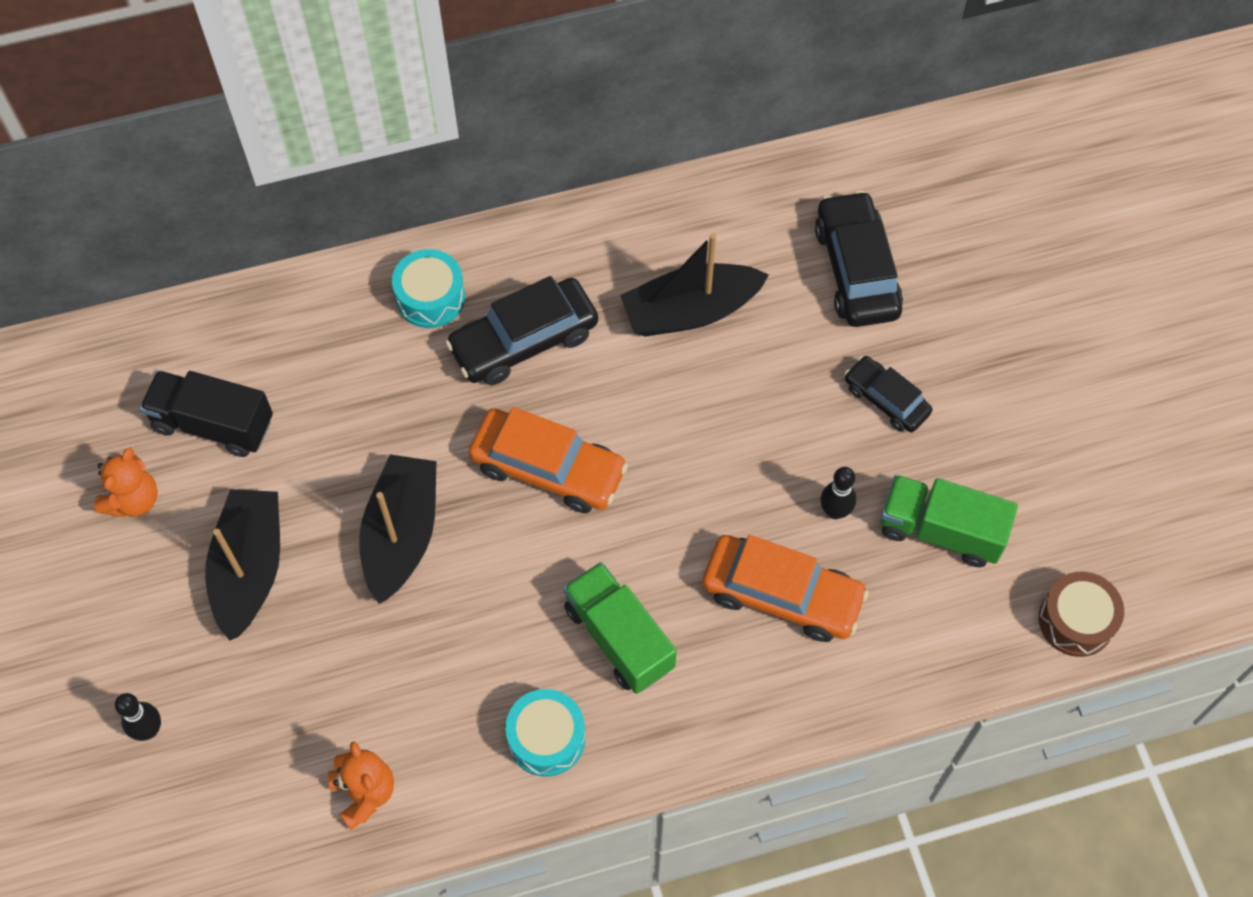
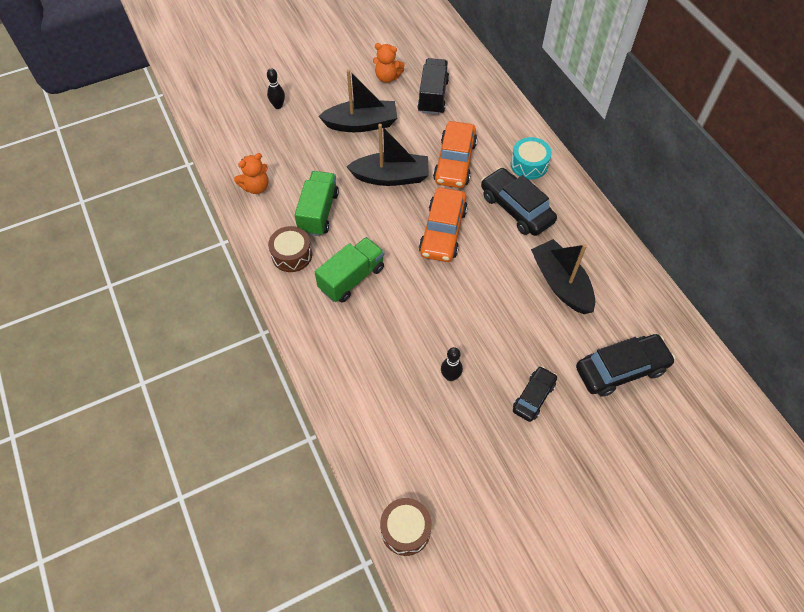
camera: 80 degrees right, 5 degrees down
turquoise drum [505,689,585,777] -> brown drum [268,226,312,272]
orange car [702,535,869,642] -> orange car moved to [433,121,477,188]
green truck [881,475,1018,567] -> green truck moved to [295,171,339,236]

